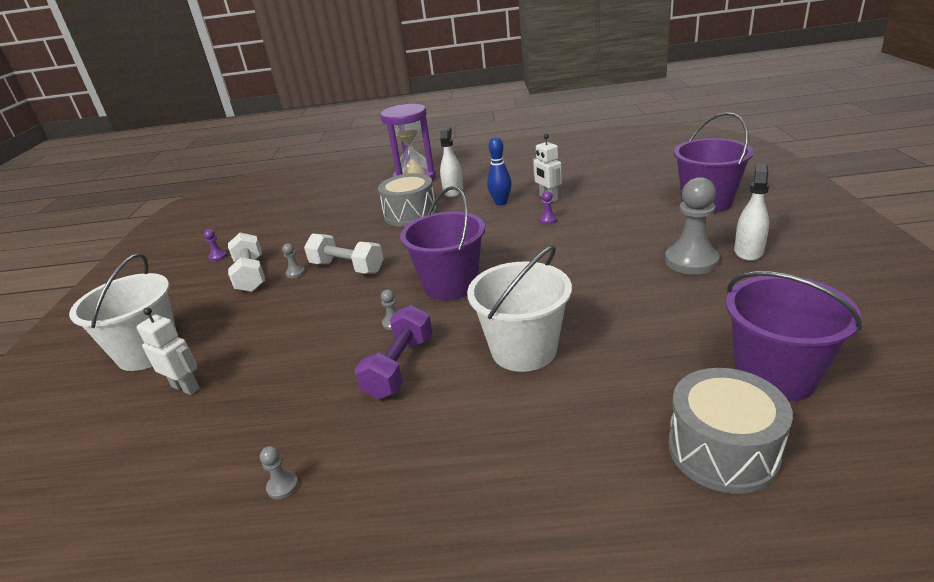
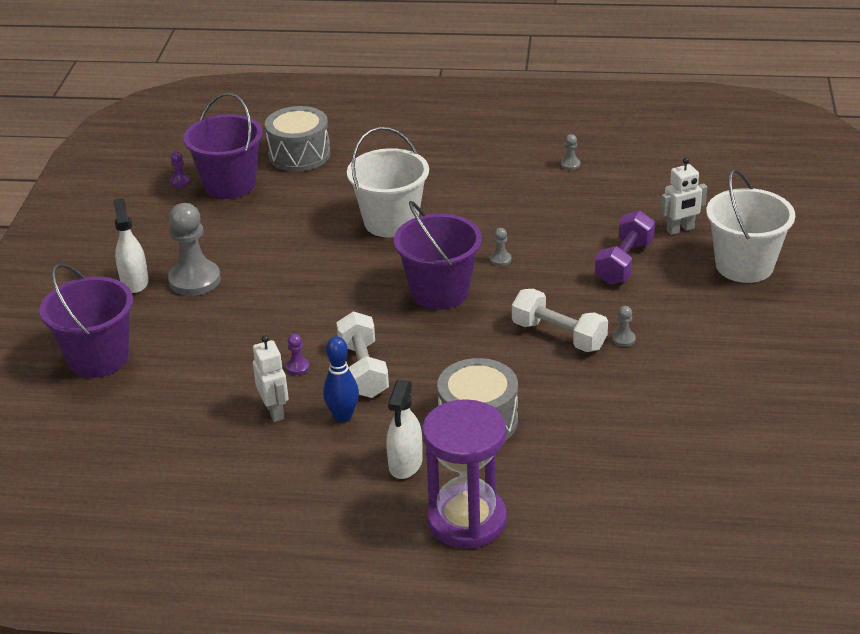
camera: 175 degrees left, 5 degrees up
white robot [137,307,200,395] -> white robot turned 60 degrees counterclockwise [661,158,707,235]
purple pawn [204,229,227,261] -> purple pawn moved to [170,151,190,187]
white dumbbell [228,233,265,292] -> white dumbbell moved to [336,311,389,398]
purple dumbbell [355,305,433,399] -> purple dumbbell moved to [595,210,655,285]
white spray bottle [734,164,769,261] -> white spray bottle turned 135 degrees clockwise [114,198,149,293]

